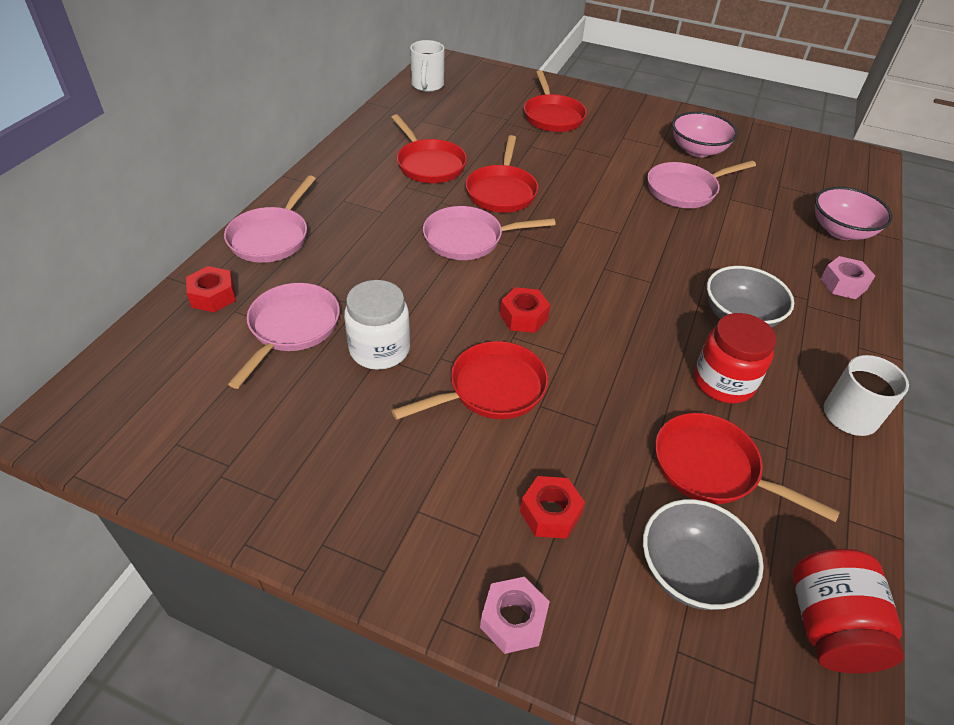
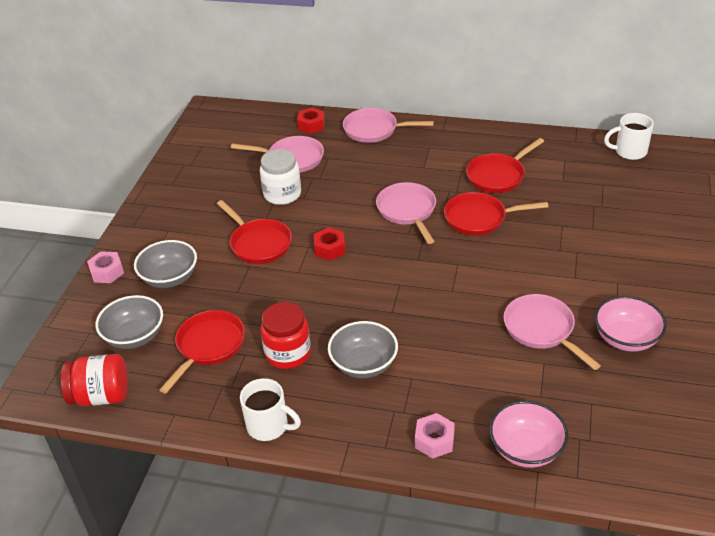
camera: 85 degrees right, 5 degrees down
red nut [520,476,585,539] -> grey bowl [134,240,197,288]
red pan [524,70,587,132] -> none

